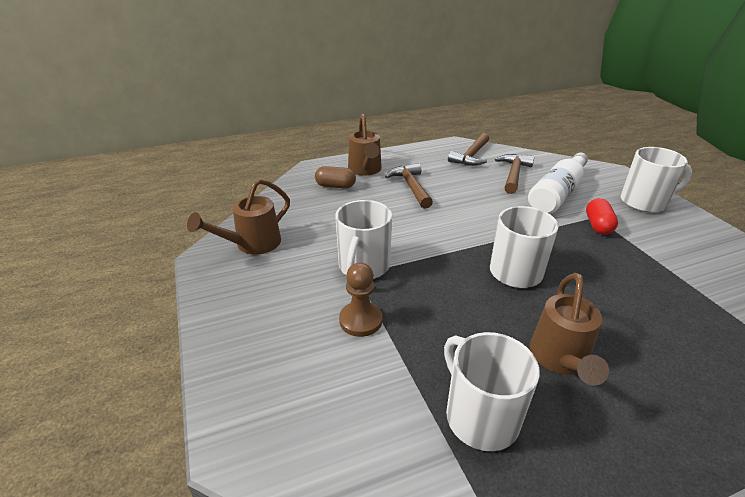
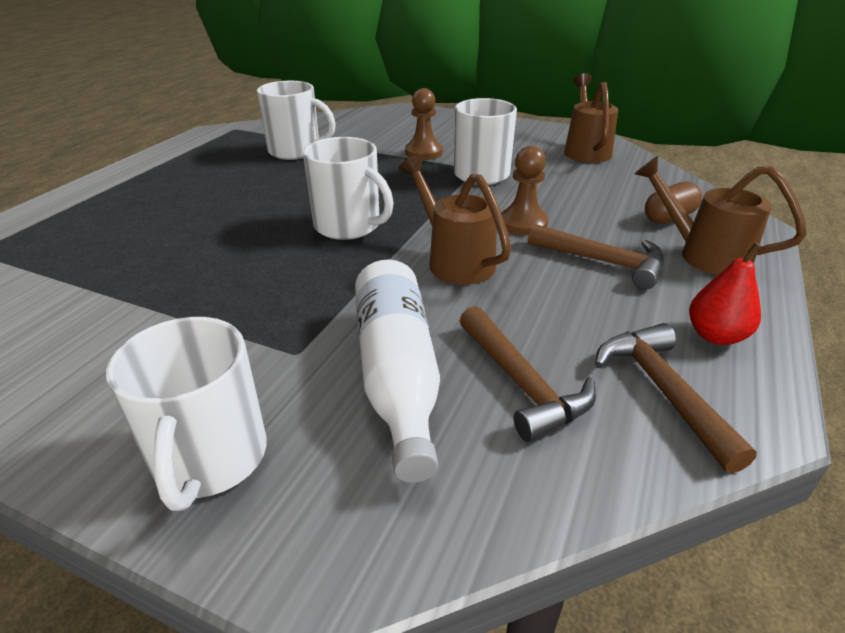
camera: 135 degrees right, 0 degrees up
brown watering can [530,273,609,385] -> brown watering can moved to [399,155,511,285]
red capsule [586,198,618,235] -> none
white mug [621,147,692,213] -> white mug turned 45 degrees counterclockwise [106,317,266,511]
none -> brown pawn [501,146,548,235]
none -> red pear [689,242,761,345]

